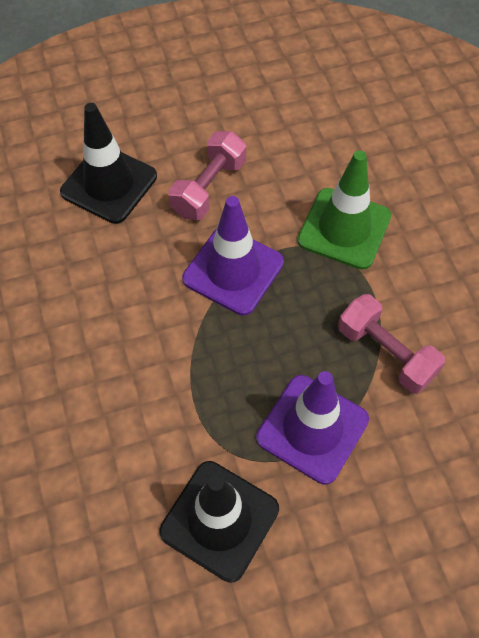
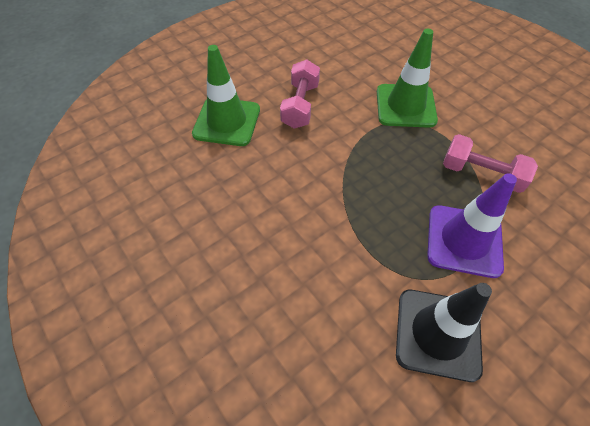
camera: 20 degrees left, 5 degrees down
black traffic cone [60,103,157,224] -> green traffic cone [192,45,260,146]
purple traffic cone [182,196,284,316] -> none

